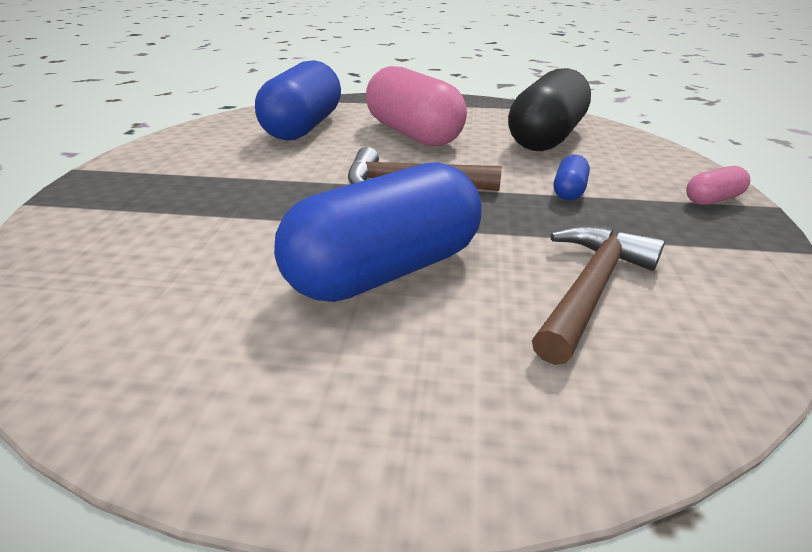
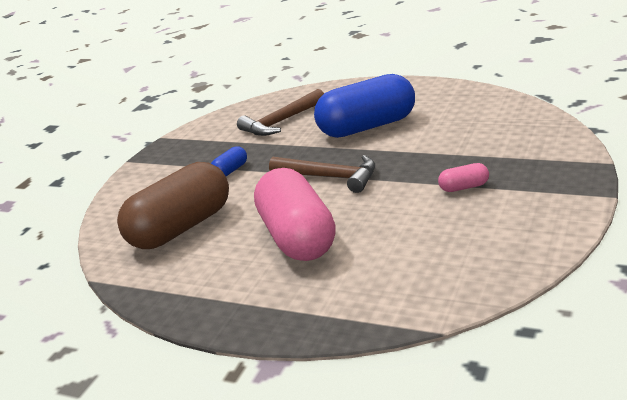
camera: 160 degrees left, 5 degrees down
blue capsule [255,60,341,141] -> none
black capsule [508,68,591,151] -> brown capsule [117,162,229,249]
pink capsule [686,166,750,205] -> pink capsule moved to [438,163,489,192]

